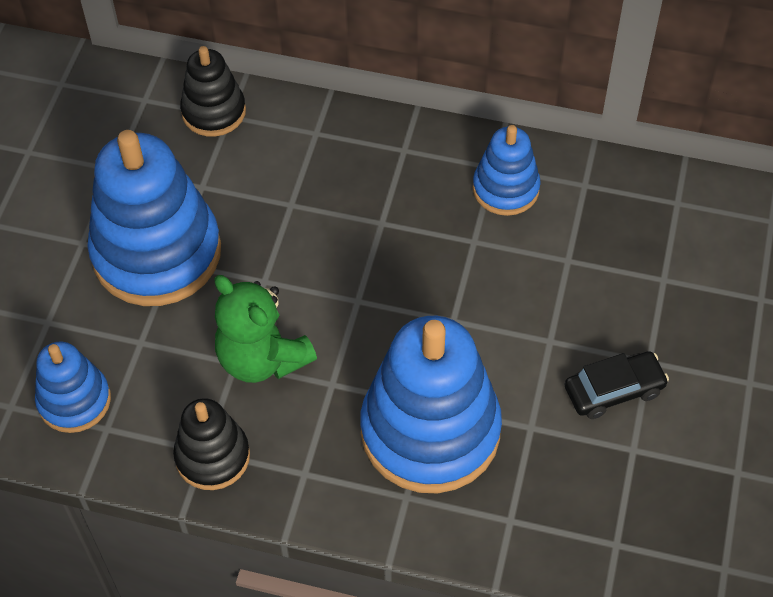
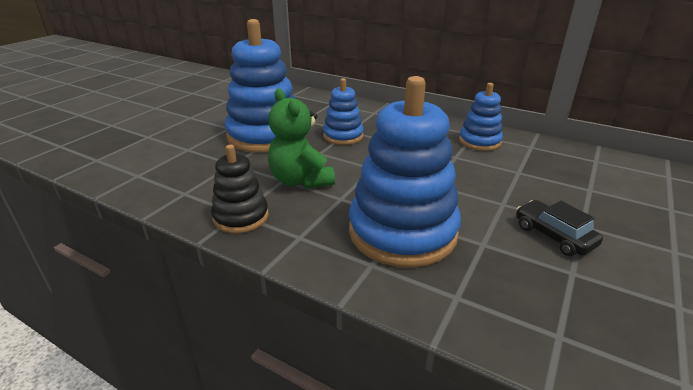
camera: 15 degrees right, 25 degrees down
blue stacking toy [35,342,111,433] -> blue stacking toy moved to [323,78,364,145]
black stacking toy [180,46,246,137] -> none
black car [565,351,669,419] -> black car turned 120 degrees counterclockwise [516,200,603,256]

